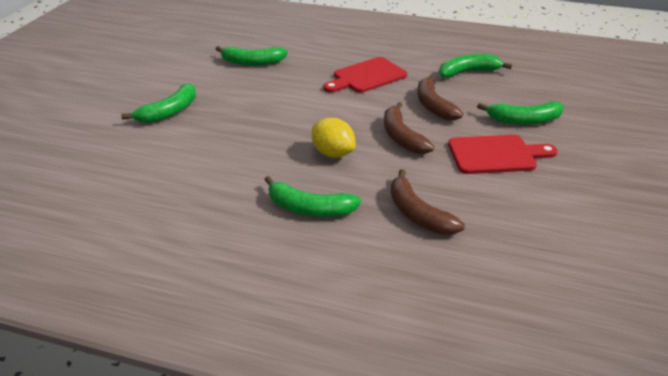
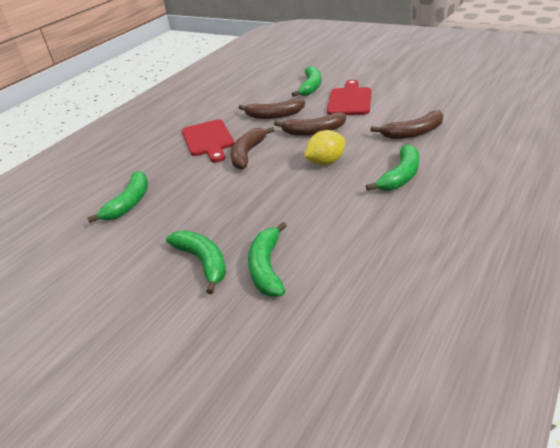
camera: 70 degrees left, 0 degrees up
green banana [439,54,512,78] -> green banana moved to [248,222,287,297]
none -> brown banana [231,127,274,170]

